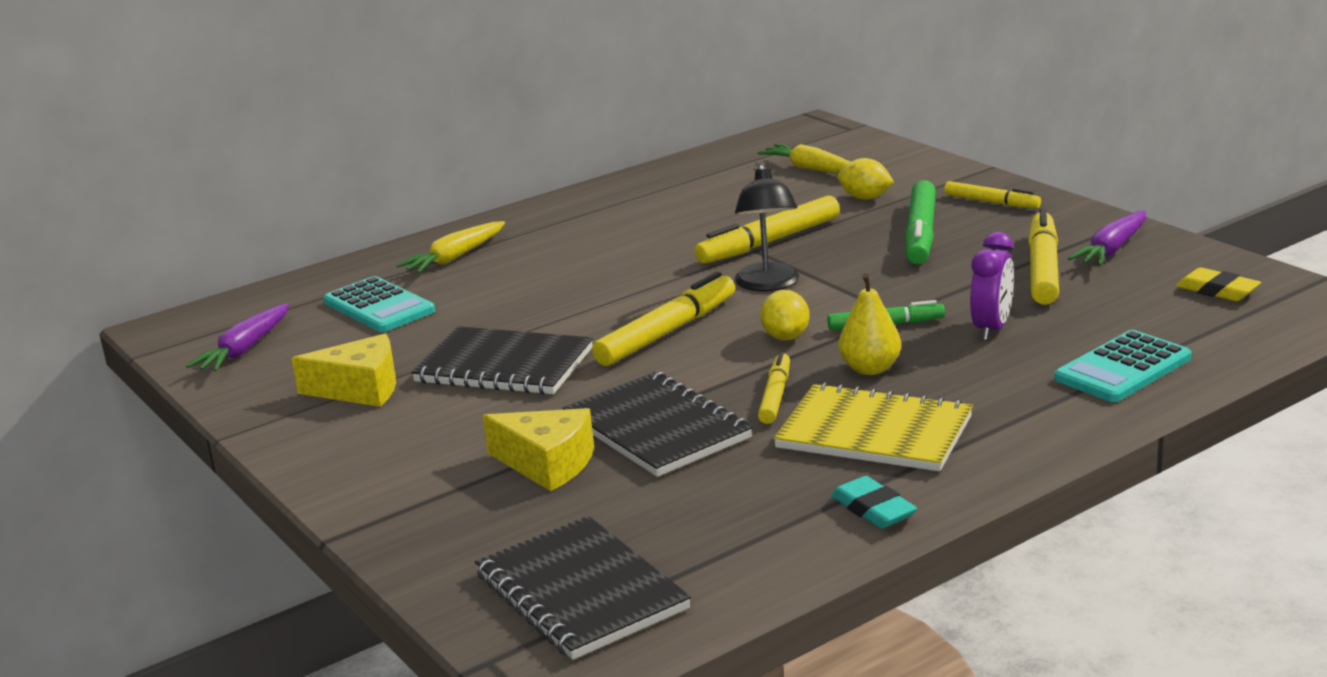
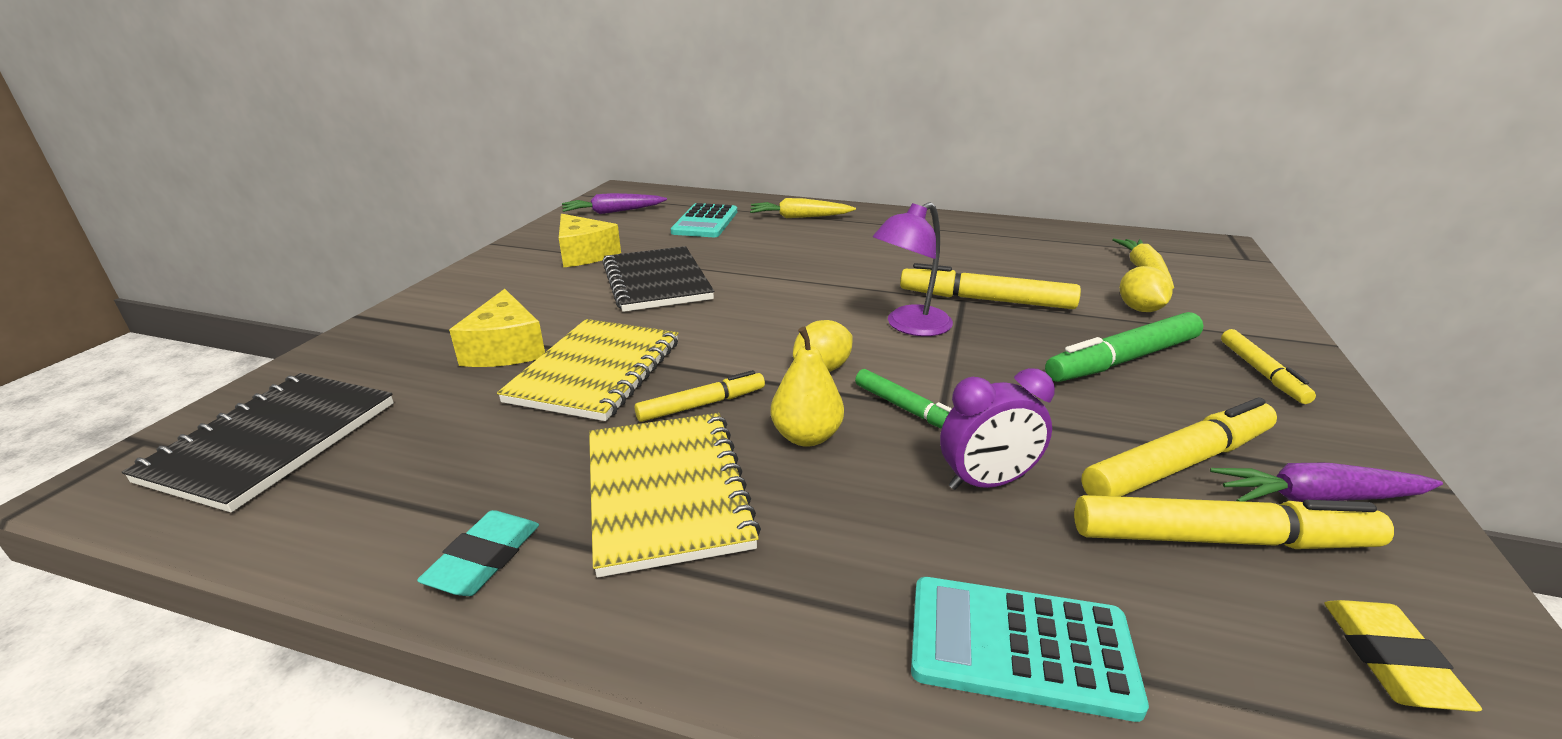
camera: 50 degrees right, 5 degrees up
black notebook [563,371,753,477] -> yellow notebook [497,319,678,421]
yellow marker [592,272,735,366] -> yellow marker moved to [1074,495,1394,549]
black lamp [735,164,799,291] -> purple lamp [873,202,953,336]

